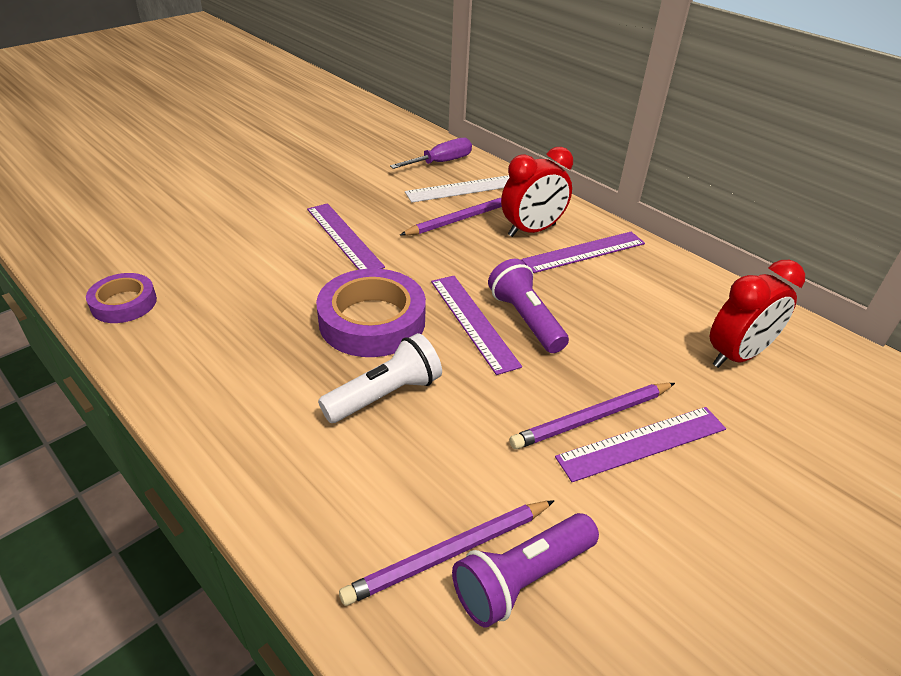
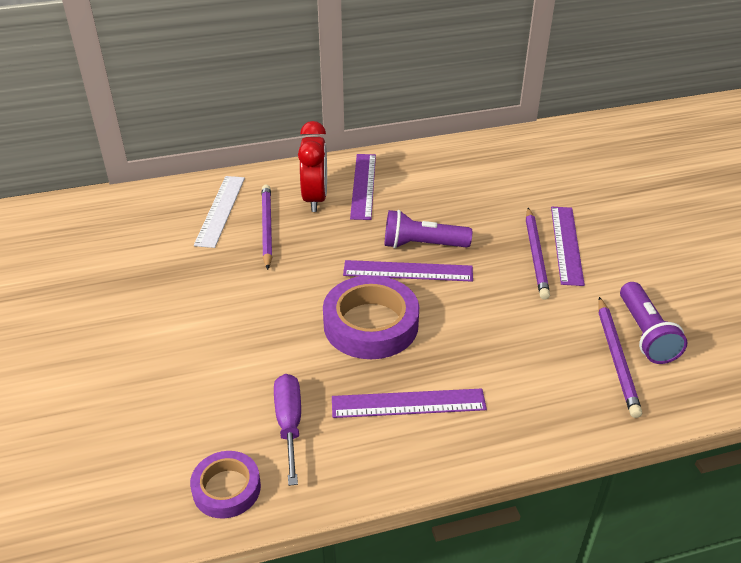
camera: 60 degrees left, 0 degrees up
purple ruler [307,203,385,270] -> purple ruler moved to [332,388,487,418]
white flashlight [318,333,442,423] -> none
purple screwdriver [390,138,472,169] -> purple screwdriver moved to [274,374,301,486]
red clock [710,260,805,368] -> none

